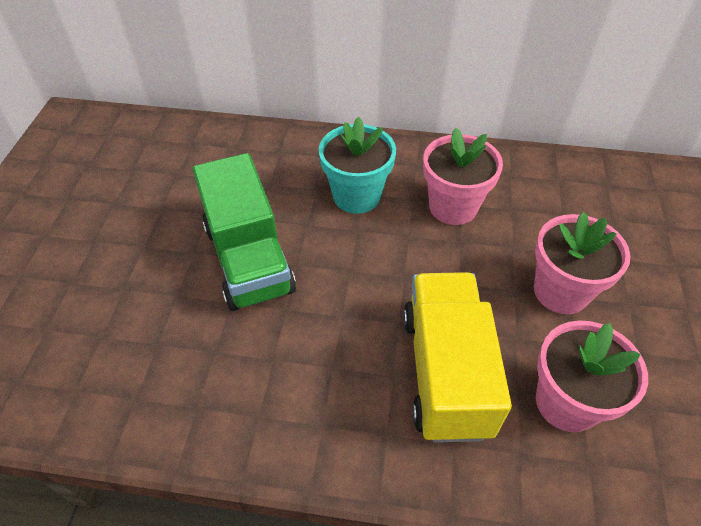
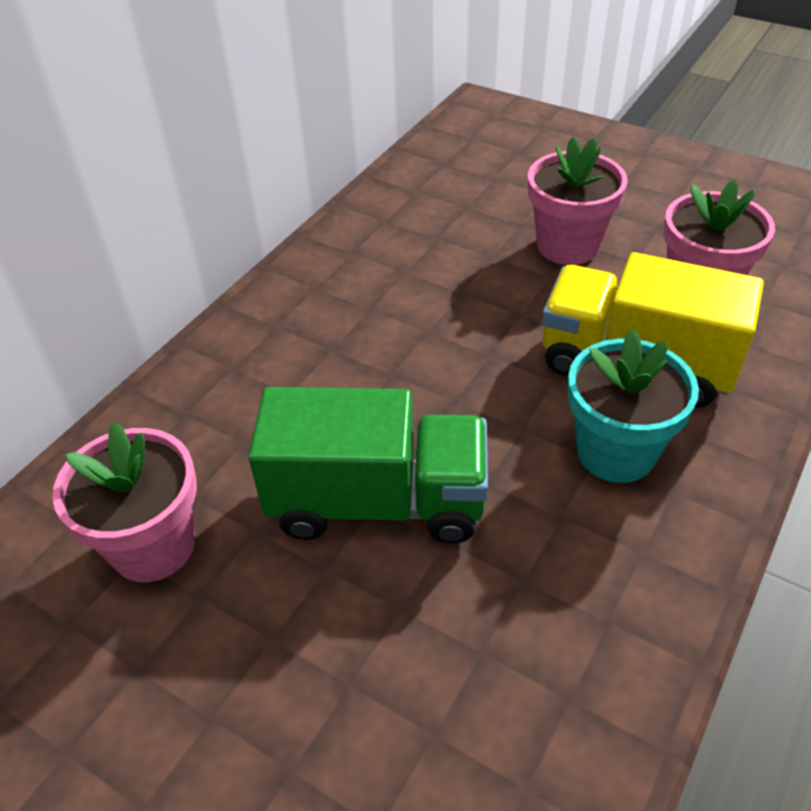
camera: 65 degrees left, 5 degrees down
turquoise flower pot [319,117,396,214] -> turquoise flower pot moved to [568,329,699,483]
pink flower pot [423,128,503,225] -> pink flower pot moved to [52,422,197,582]

